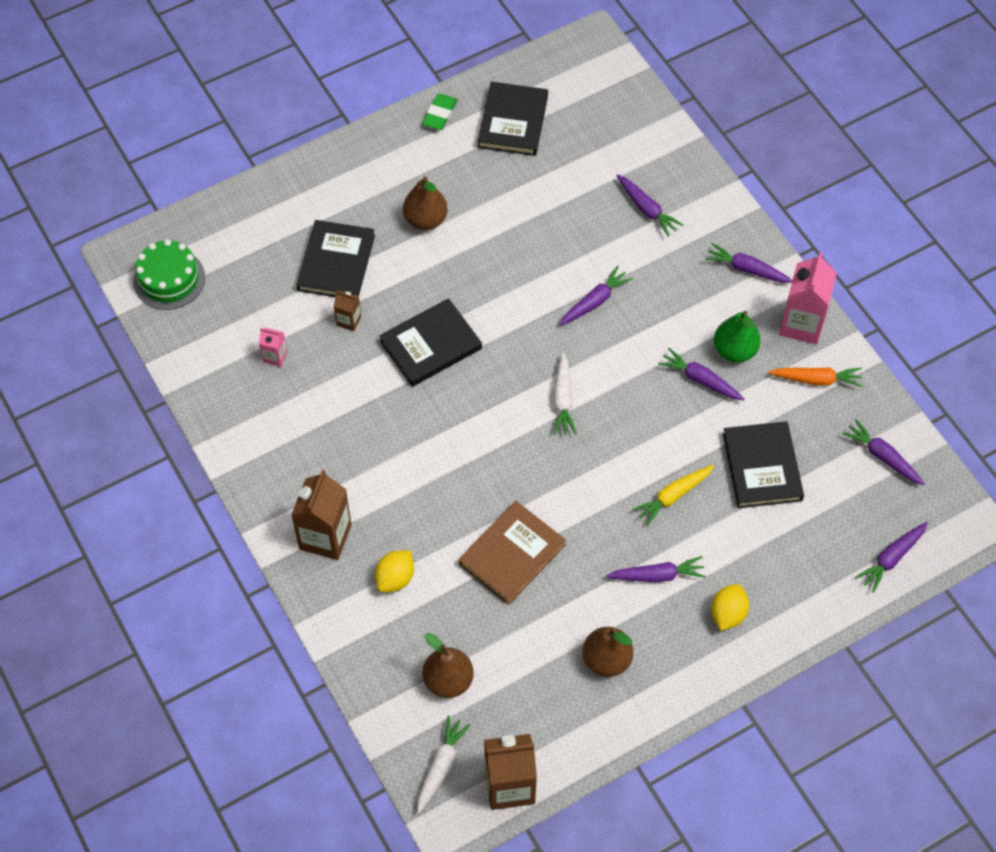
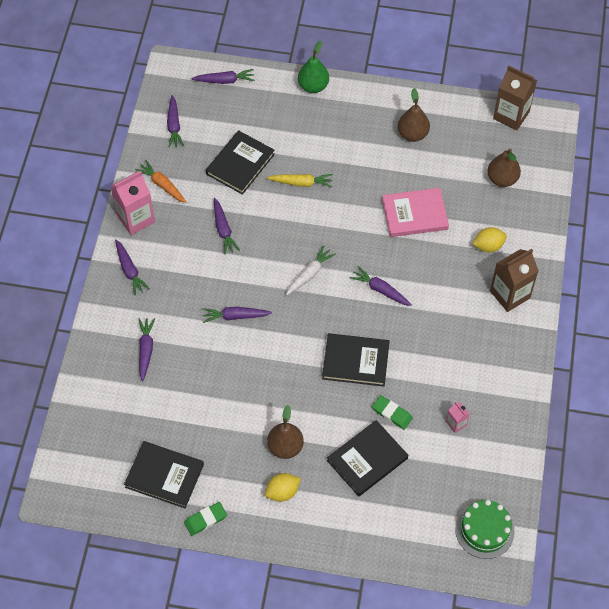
camera: 140 degrees left, 0 degrees up
brown carton [333,291,361,331] -> green eraser [372,395,413,430]
white carrot [417,716,471,813] -> none
brown book [459,501,566,605] -> pink book [382,188,449,237]
black book [477,82,548,156] -> black book turned 60 degrees clockwise [124,441,204,508]
purple carrot [606,556,706,582] -> purple carrot moved to [350,266,412,306]
yellow lemon [711,584,749,631] -> yellow lemon moved to [265,473,301,502]
green pear [714,311,761,363] -> green pear moved to [298,41,329,93]

